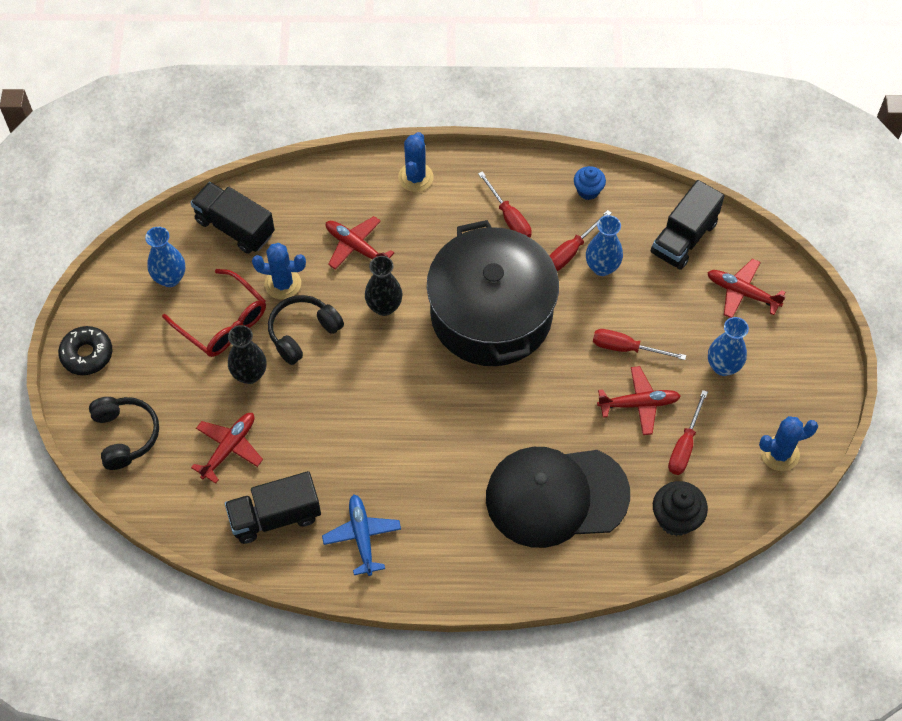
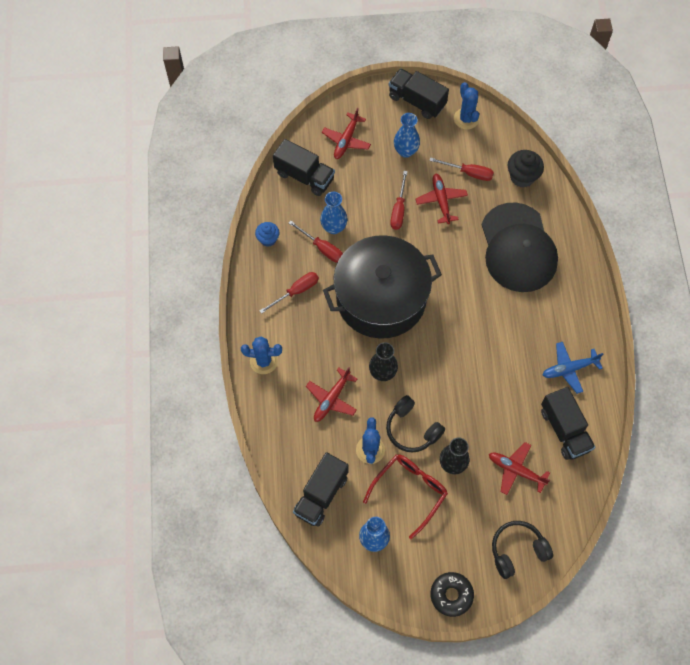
camera: 95 degrees left, 5 degrees up
none -> black truck [389,68,449,119]

